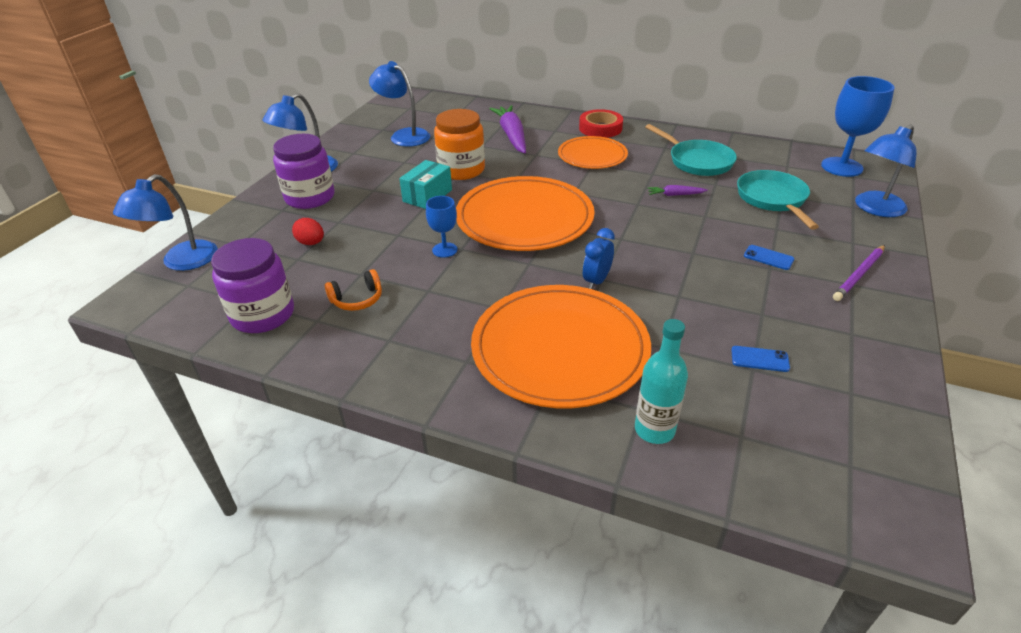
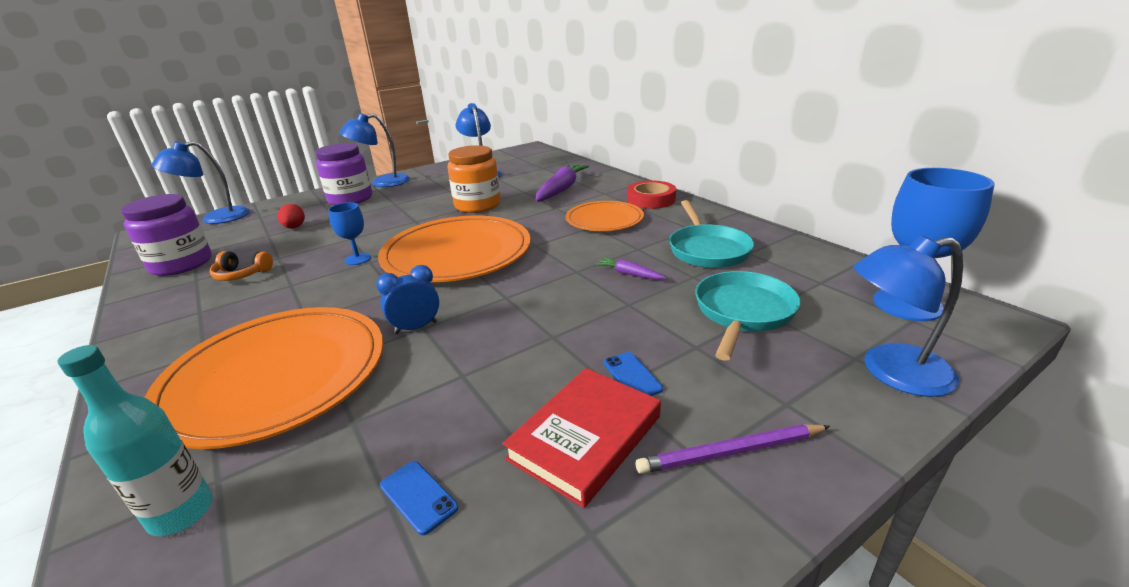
camera: 35 degrees right, 10 degrees down
turquoise box [399,160,452,209] -> none
none -> red book [503,368,661,508]

